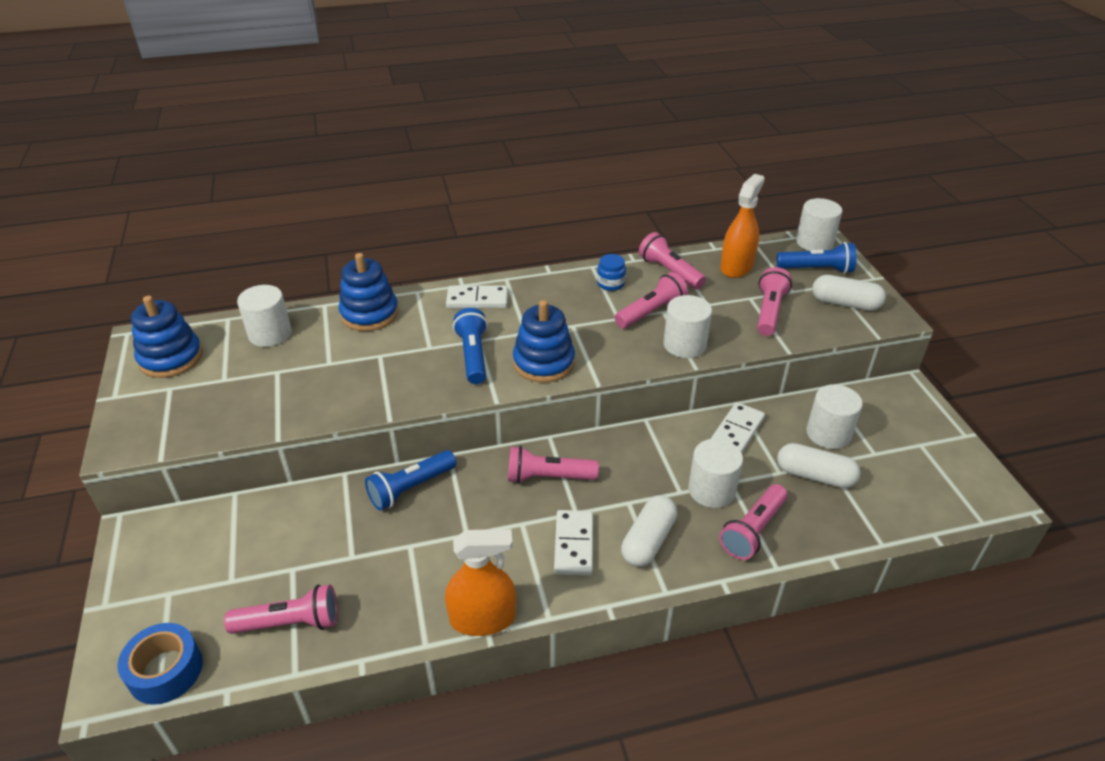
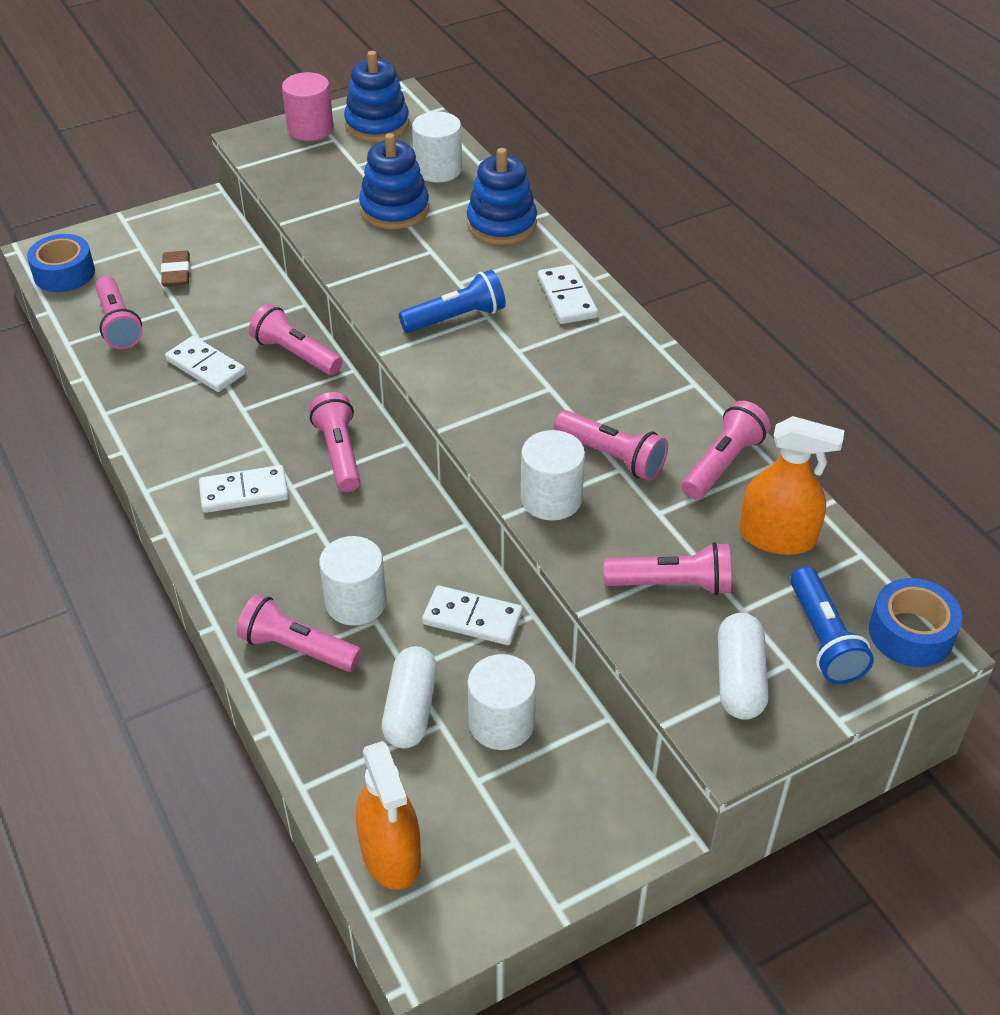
camera: 75 degrees right, 5 degrees up
blue flashlight [365,450,456,511] -> pink flashlight [249,304,343,375]
orange spray bottle [445,529,516,636] -> orange spray bottle moved to [356,741,421,890]
blue stacking toy [513,300,575,383] -> blue stacking toy moved to [359,133,429,229]
blue jar [597,254,626,291] -> none
white capsule [621,495,677,567] -> none
white cylinder [796,198,842,251] -> blue tape [869,578,963,667]
none -> brown eraser [161,251,190,287]
none -> white domino [165,336,246,392]
none -> pink cylinder [282,72,333,141]

